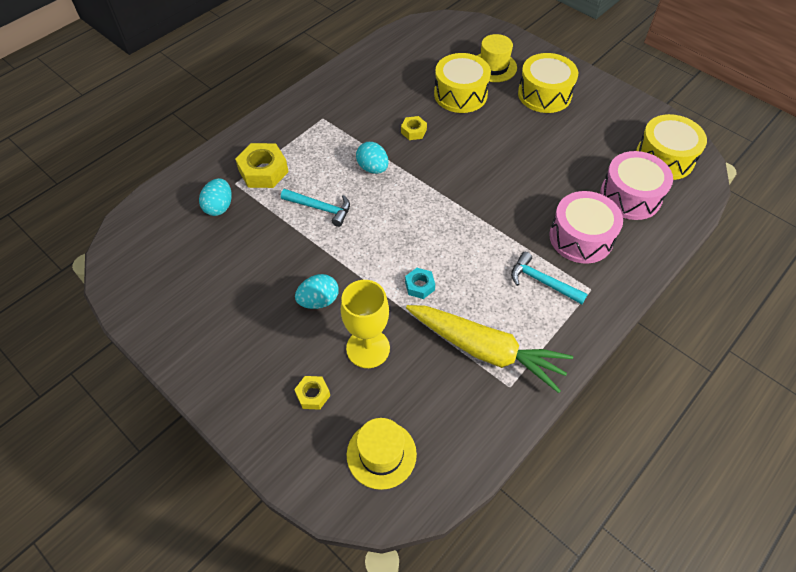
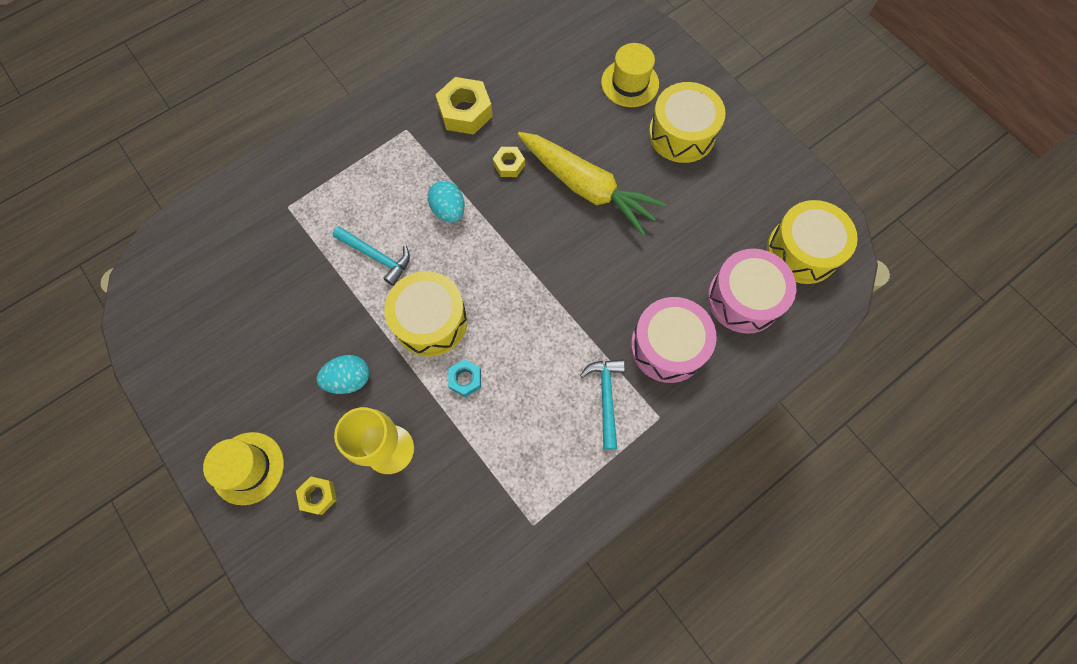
camera: 10 degrees right, 15 degrees up
turquoise egg [199,178,232,216] -> none
yellow nut [235,143,289,188] -> yellow nut moved to [435,77,493,135]
yellow hat [347,418,417,490] -> yellow hat moved to [203,432,284,505]
yellow carrot [406,305,573,393] -> yellow carrot moved to [518,132,667,236]
yellow drum [434,53,491,113] -> yellow drum moved to [384,271,468,357]
turquoise hammer [511,252,588,304] -> turquoise hammer turned 45 degrees clockwise [580,359,625,450]

